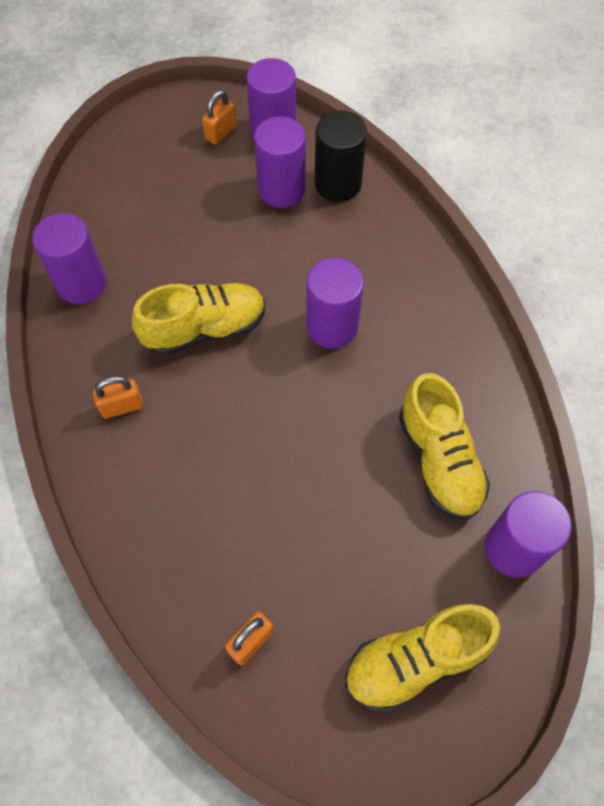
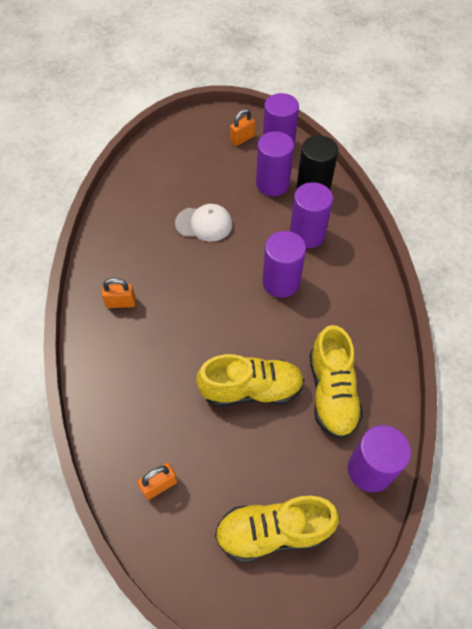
camera: 15 degrees right, 5 degrees down
purple cylinder [32,213,106,304] -> purple cylinder moved to [290,182,333,248]
yellow shoe [132,283,265,356] -> yellow shoe moved to [196,354,304,407]
none -> white cap [175,204,232,242]

